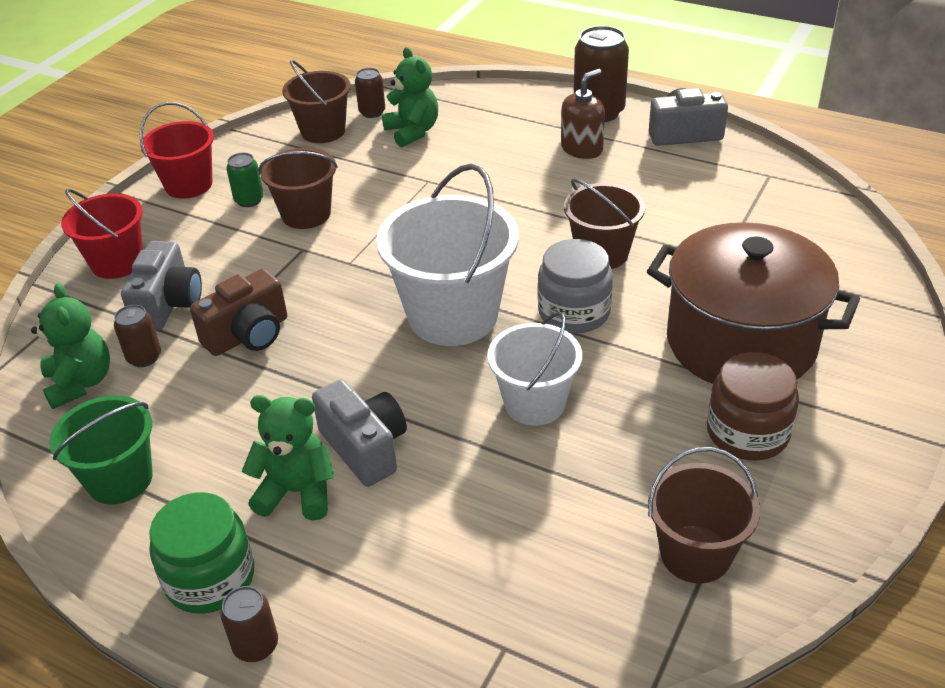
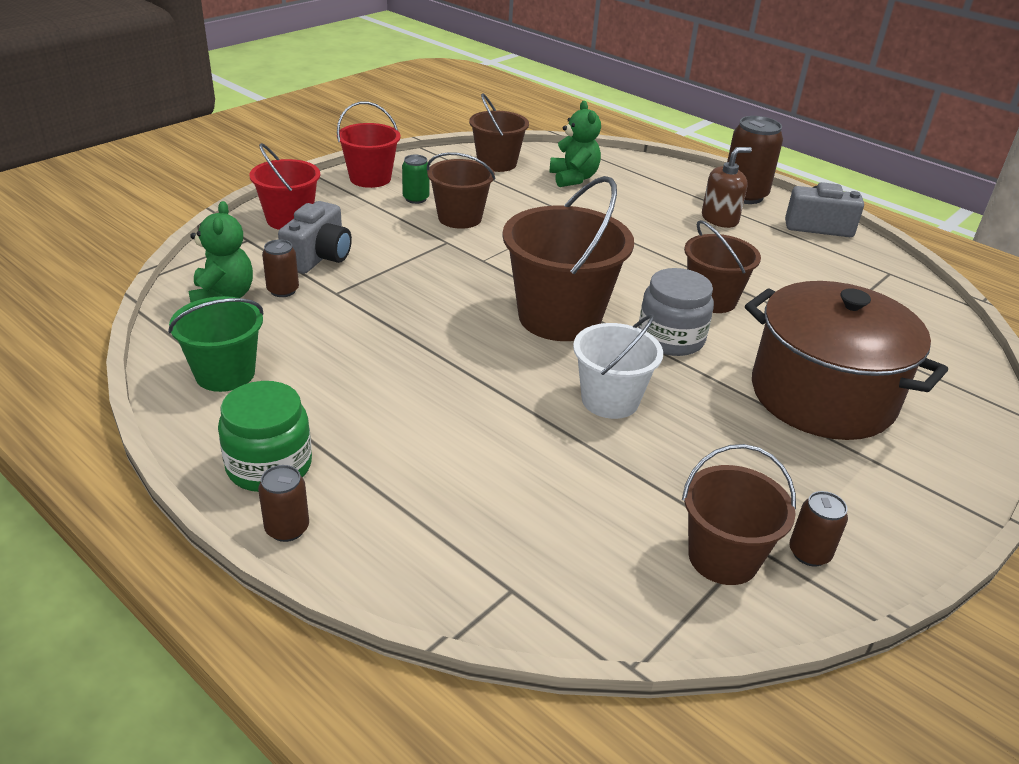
camera: 10 degrees right, 5 degrees down
brown camera [190,269,287,356] -> none
green teddy bear [242,395,334,520] -> none
grey camera [312,379,407,487] -> none
brown can [355,68,386,118] -> brown can moved to [789,491,848,567]
white bucket [376,164,519,346] -> brown bucket [502,176,634,341]
brown jar [707,352,799,460] -> none

